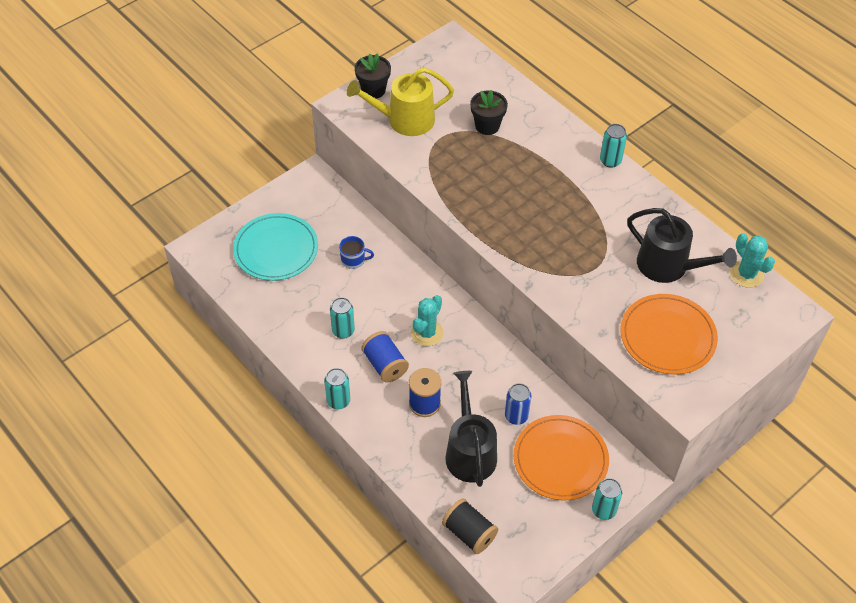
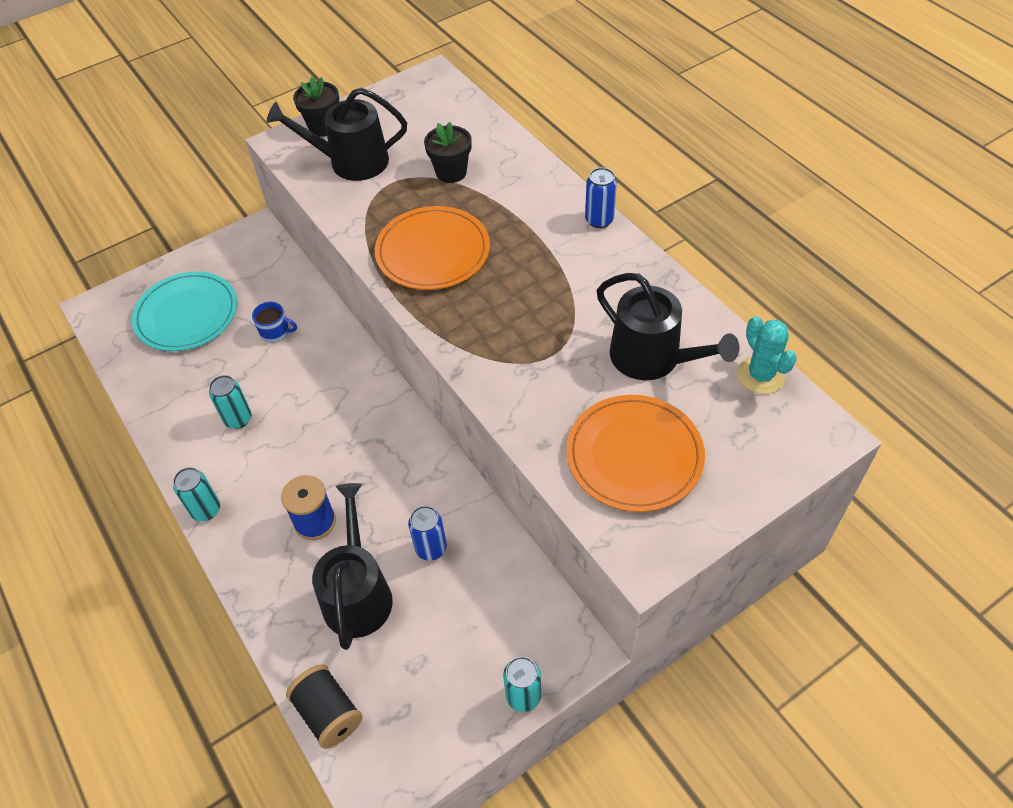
camera: 10 degrees right, 0 degrees up
yellow watering can [347,67,454,136] -> black watering can [267,88,407,181]
blue spool [361,331,409,383] -> none
turquoise cactus [411,295,444,346] -> none
orange plate [514,415,609,501] -> orange plate moved to [375,206,490,290]
turquoise can [600,124,627,168] -> blue can [585,168,617,228]

